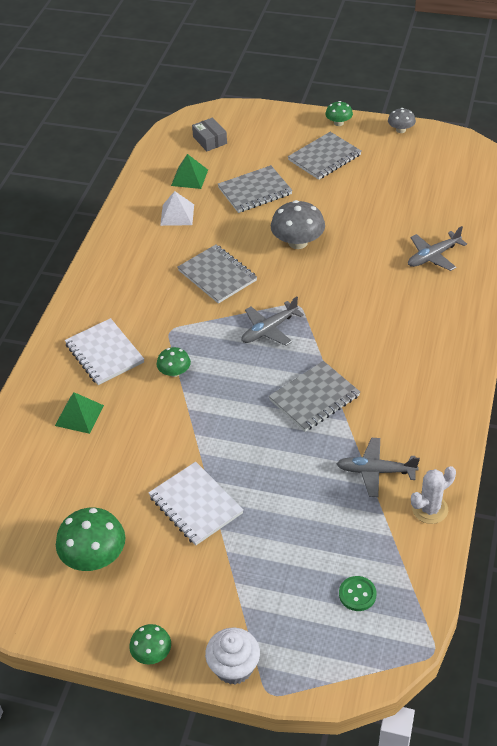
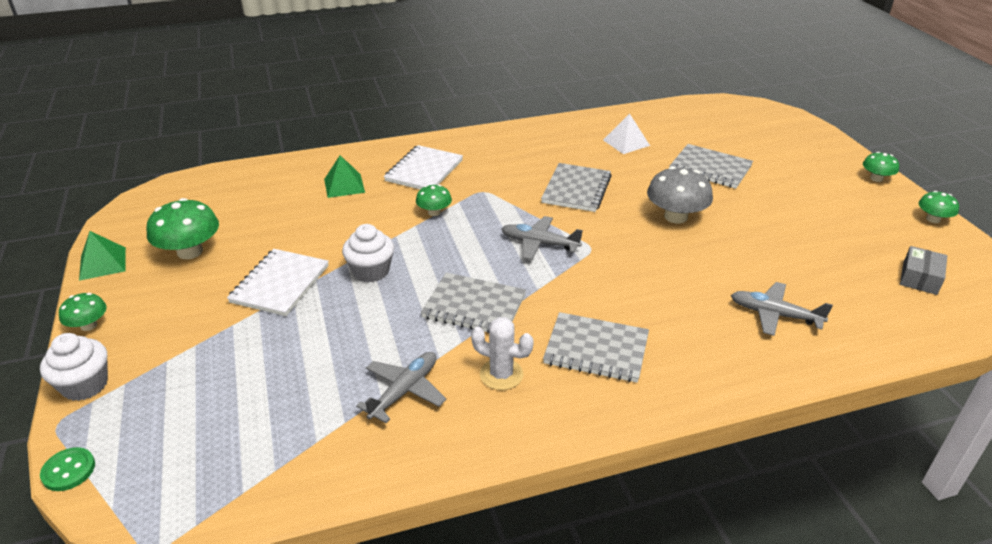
camera: 55 degrees right, 10 degrees down
green pyramid [171,154,208,189] -> green pyramid moved to [79,231,126,281]
grey box [192,117,227,151] -> grey box moved to [900,246,947,295]
grey notebook [288,132,362,180] -> grey notebook moved to [543,312,649,383]
grey plane [336,438,420,497] -> grey plane turned 60 degrees clockwise [356,352,446,423]
green button [339,576,377,611] -> green button moved to [40,447,95,491]
grey mushroom [388,108,416,133] -> green mushroom [919,191,959,223]
white cactus [411,466,456,524] -> white cactus moved to [471,317,534,390]
none -> white cupcake [342,224,394,283]

